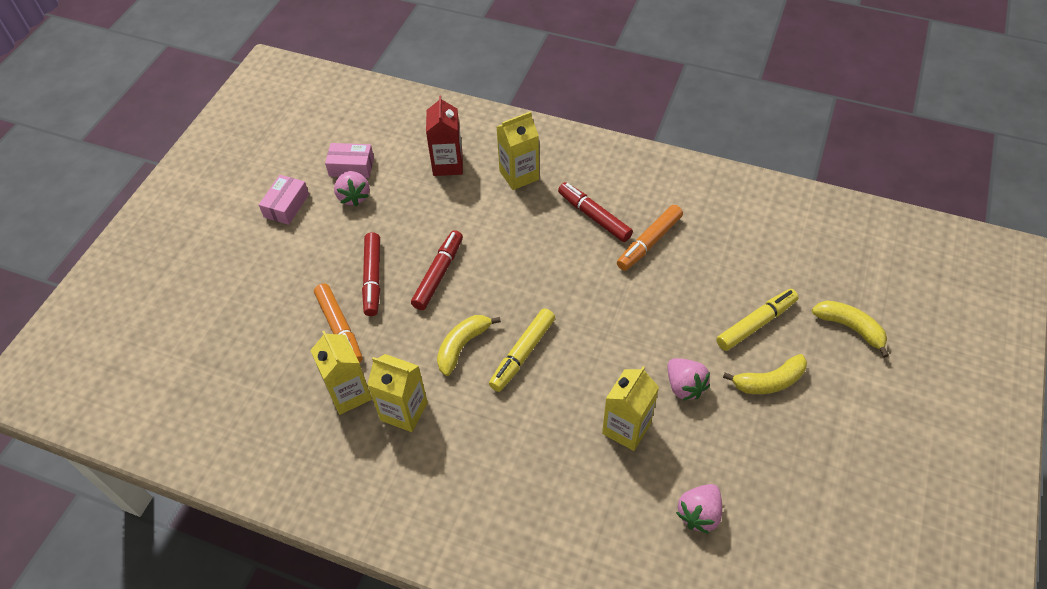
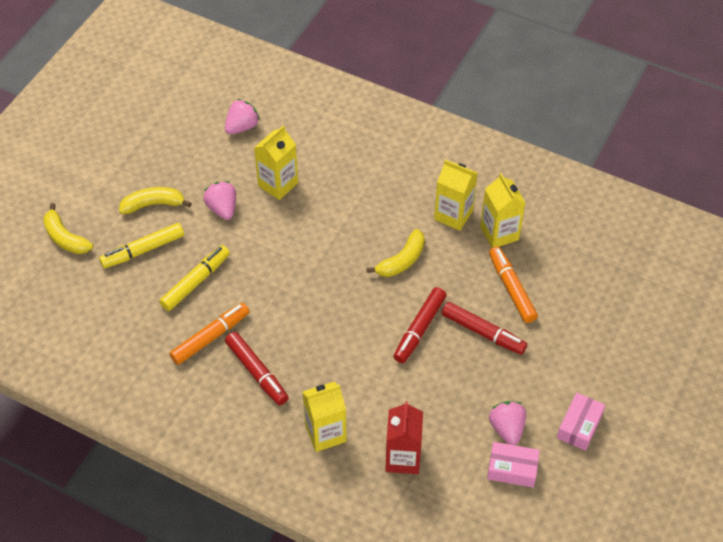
camera: 175 degrees left, 0 degrees up
red marker [362,232,380,316] -> red marker turned 120 degrees clockwise [442,302,527,355]
yellow marker [489,308,555,392] -> yellow marker moved to [159,245,230,311]

